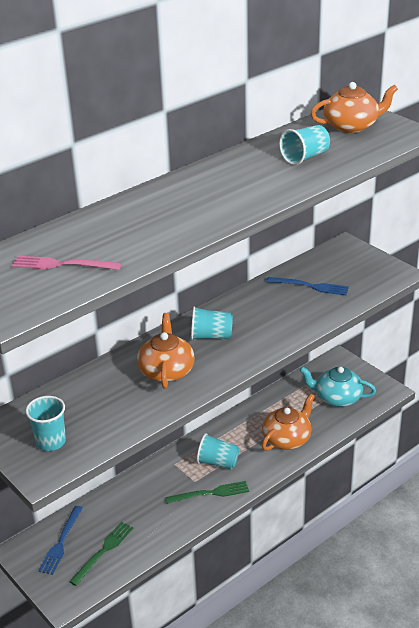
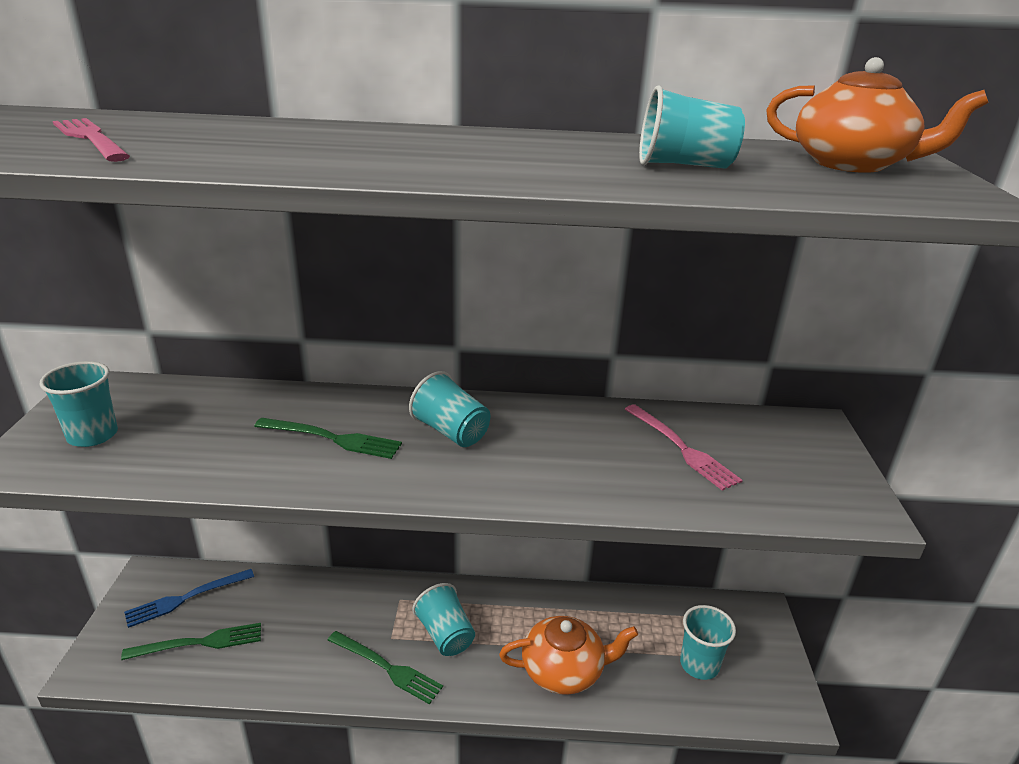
camera: 40 degrees right, 5 degrees down
orange teapot [137,313,195,389] -> green fork [254,418,402,459]
blue fork [266,277,349,295] -> pink fork [625,404,743,491]
turquoise teapot [299,367,376,407] -> turquoise cup [680,605,736,680]

